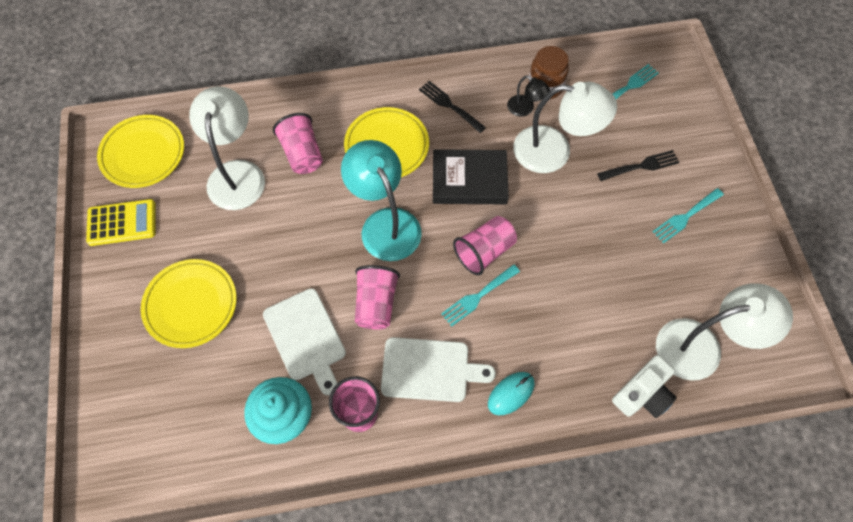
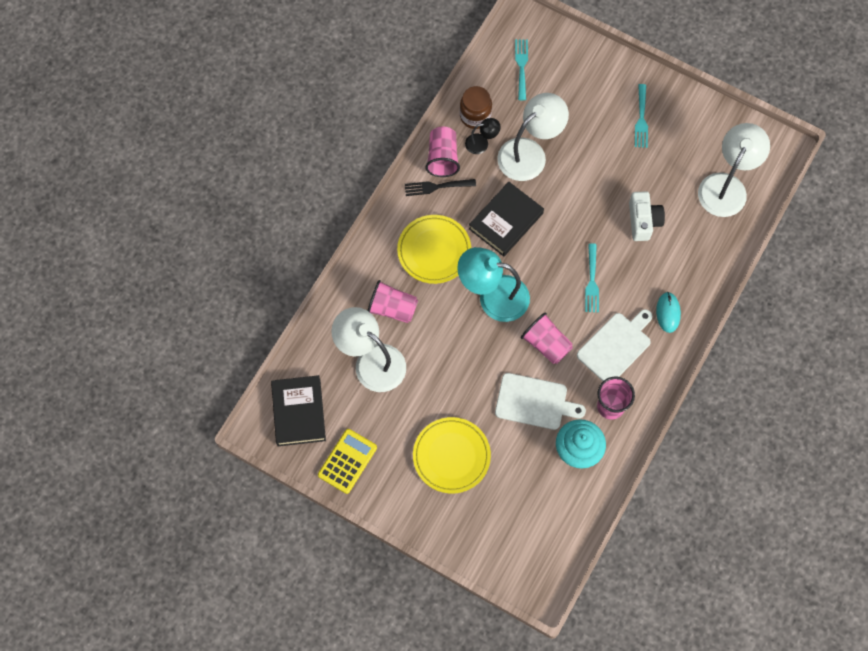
camera: 50 degrees left, 5 degrees up
yellow plate [97,115,184,188] -> black book [271,375,326,446]
pink cup [453,216,517,275] -> pink cup moved to [425,127,460,177]
black fork [597,150,679,181] -> none
white camera [612,355,677,418] -> white camera moved to [629,191,665,241]

